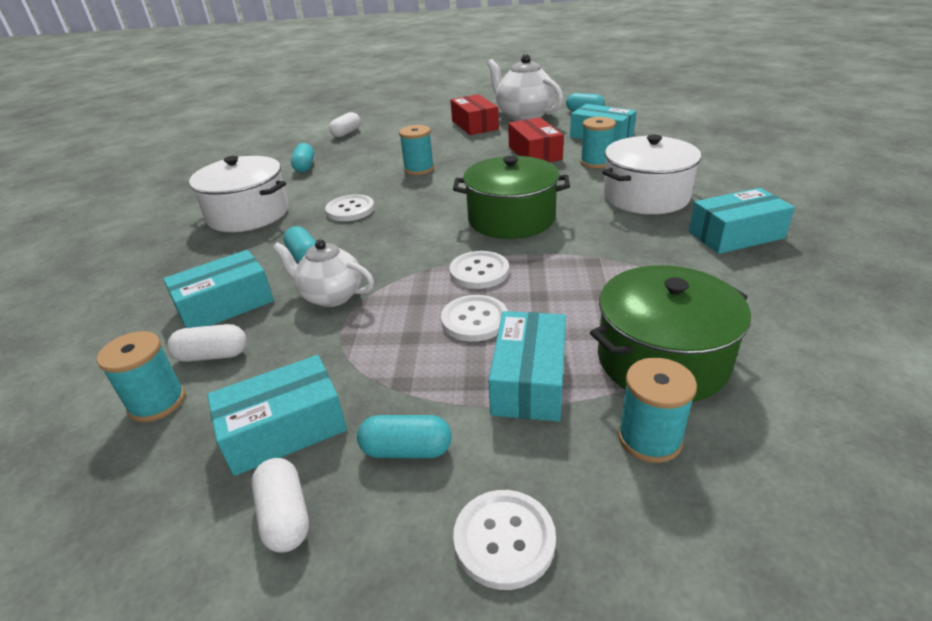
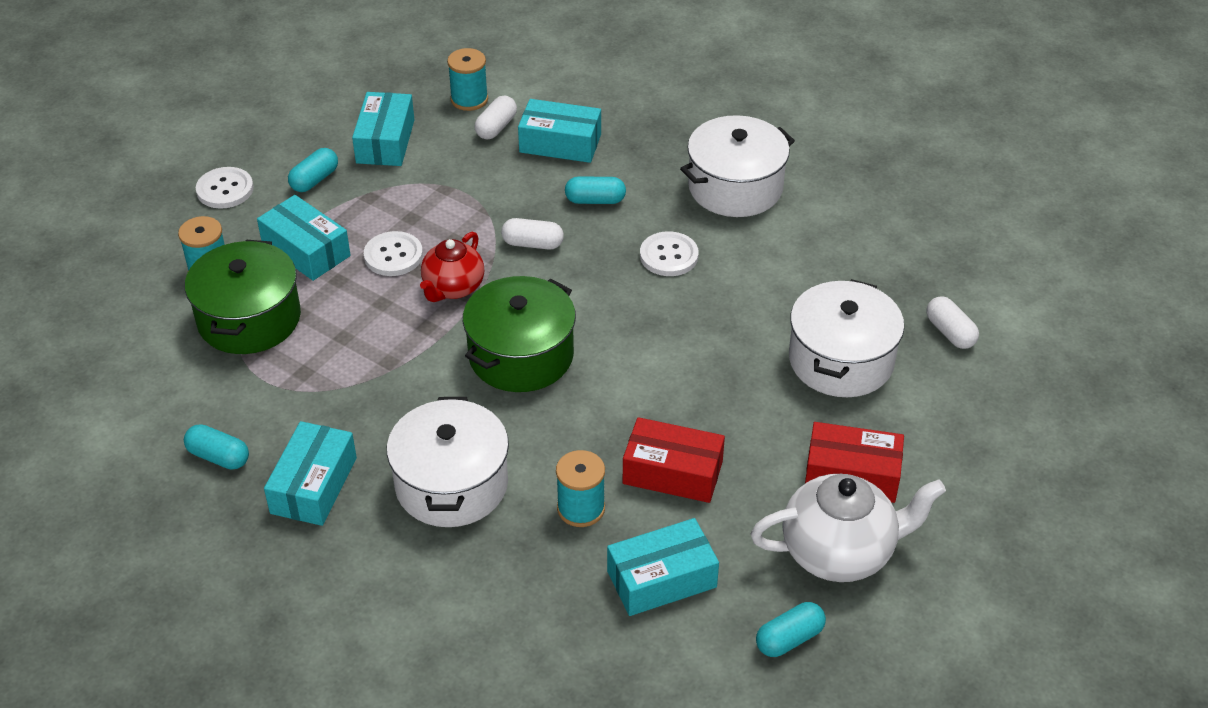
camera: 120 degrees right, 10 degrees up
turquoise box [163,250,274,328] -> turquoise box turned 75 degrees counterclockwise [518,99,601,163]
white capsule [251,458,309,553] -> white capsule moved to [501,218,564,250]
white teapot [273,239,374,307] -> none
turquoise capsule [291,143,314,172] -> turquoise capsule moved to [184,424,249,469]
turquoise spool [399,125,434,175] -> none
white button [449,251,509,289] -> red teapot [420,232,484,302]
none -> white pot [789,279,904,397]

